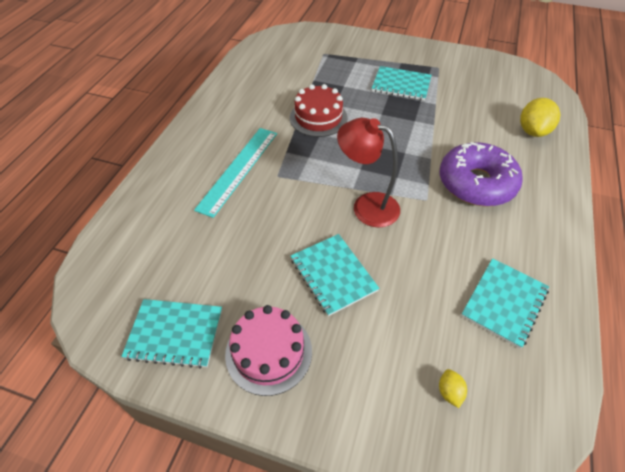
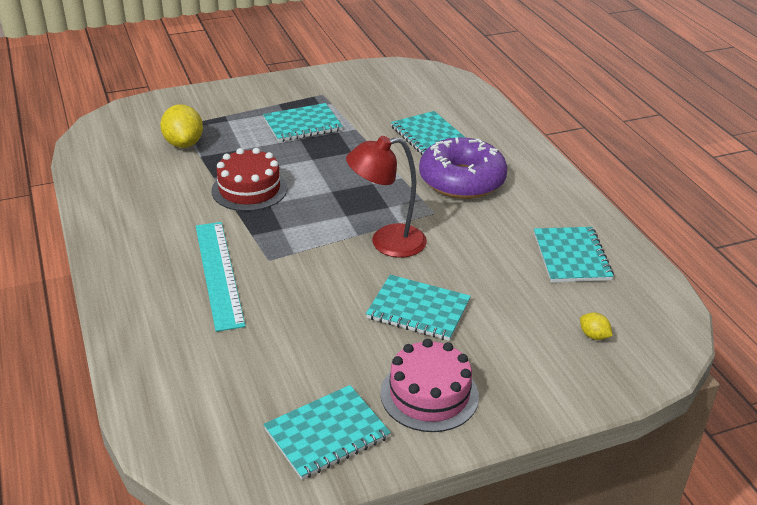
camera: 40 degrees left, 15 degrees down
yellow lemon [520,98,560,137] -> yellow lemon moved to [160,104,203,148]
none -> turquoise notebook [391,111,466,155]

